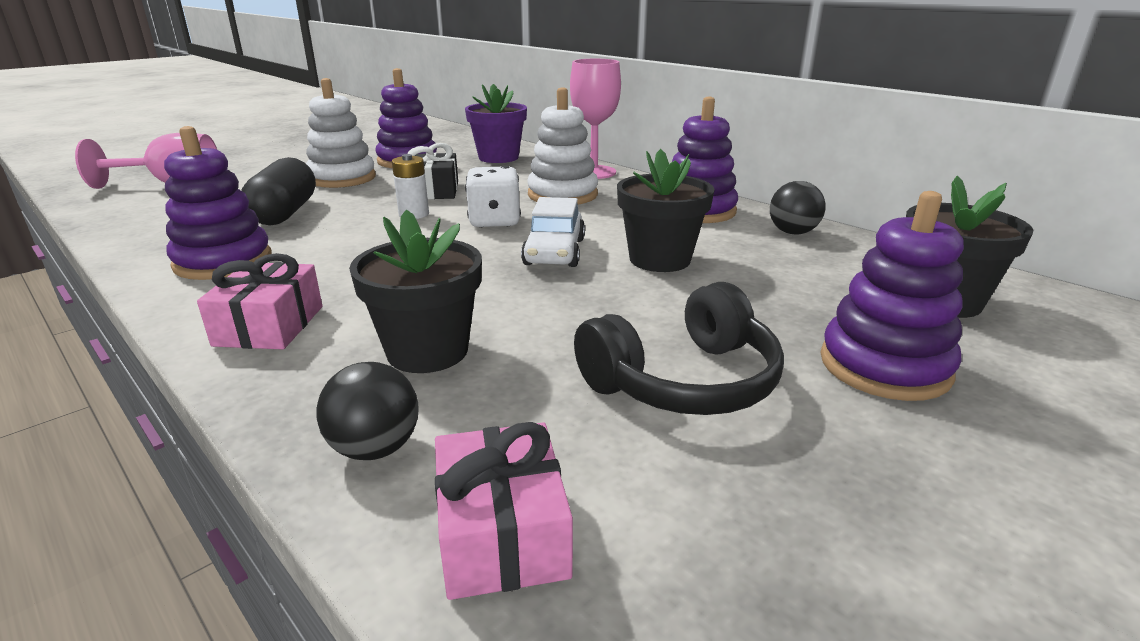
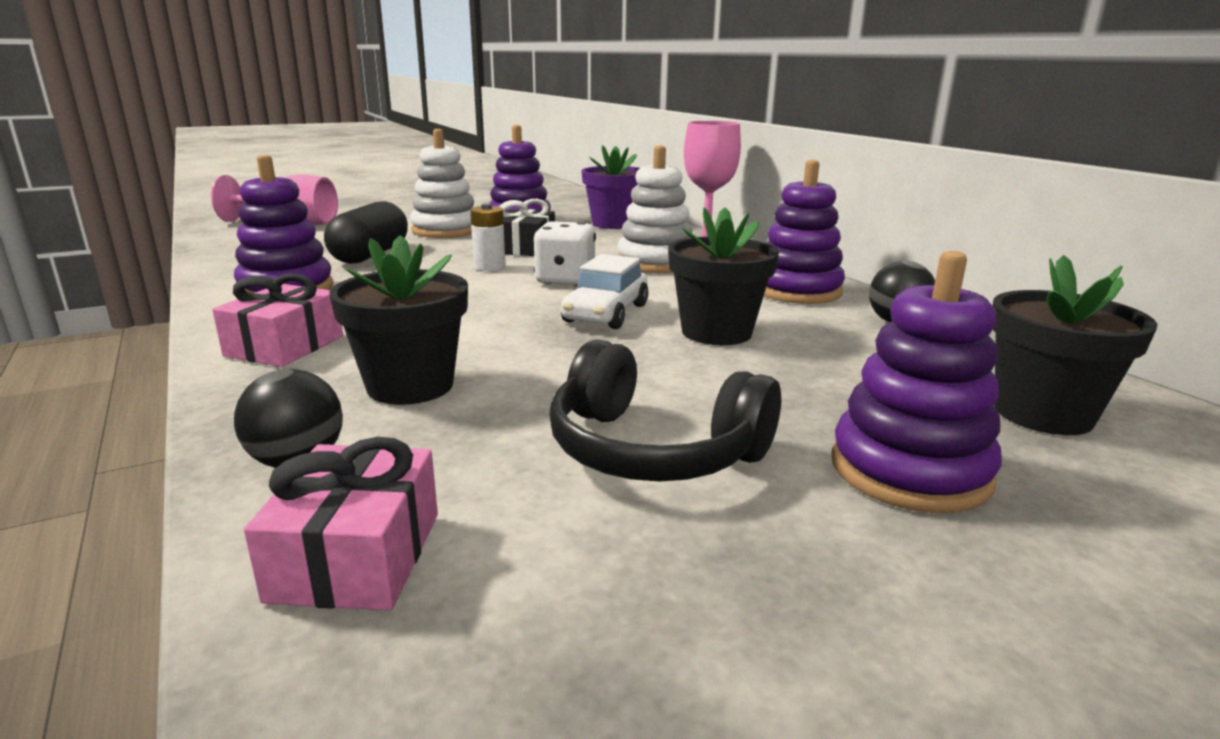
camera: 15 degrees right, 5 degrees down
black headphones [574,282,784,415] -> black headphones turned 45 degrees clockwise [549,339,781,482]

